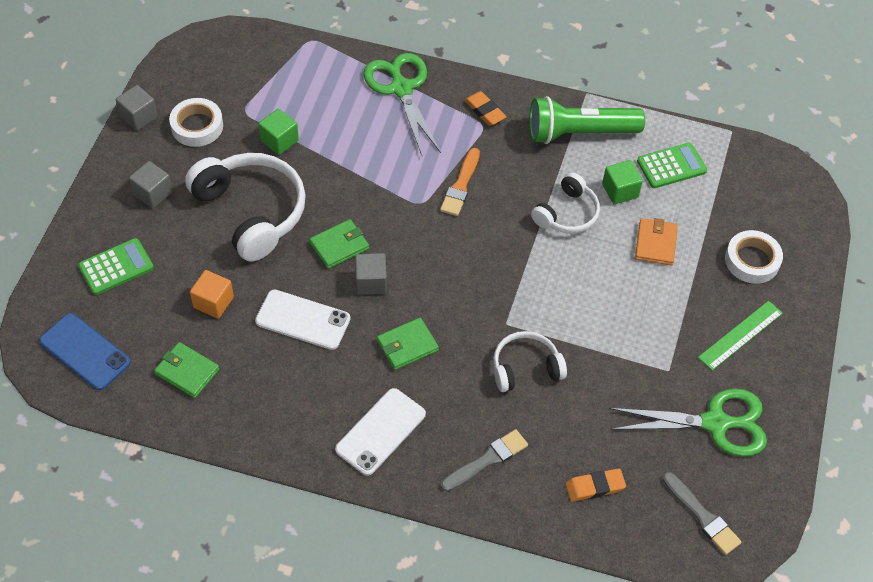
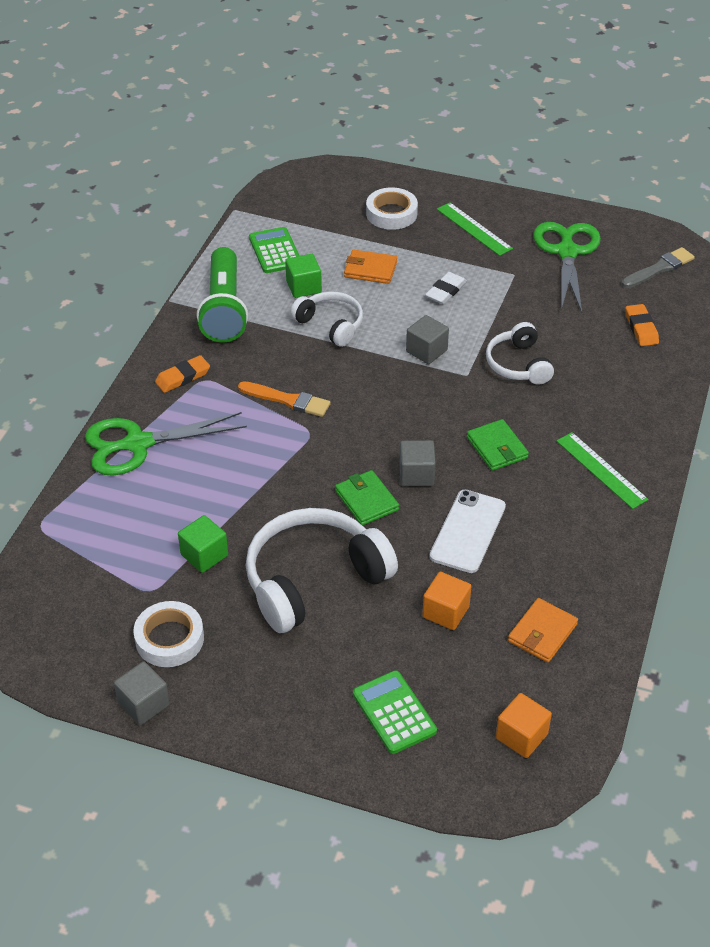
camera: 85 degrees left, 10 degrees down
blue phone [39,313,131,390] -> orange cube [496,693,552,758]
grey cube [129,161,173,209] -> grey cube moved to [406,315,449,364]
green wallet [154,342,219,398] -> orange wallet [508,598,578,662]
white phone [335,388,426,476] -> green ruler [557,432,649,509]
grey brush [441,429,528,492] -> none
none -> white eraser [425,272,467,304]

